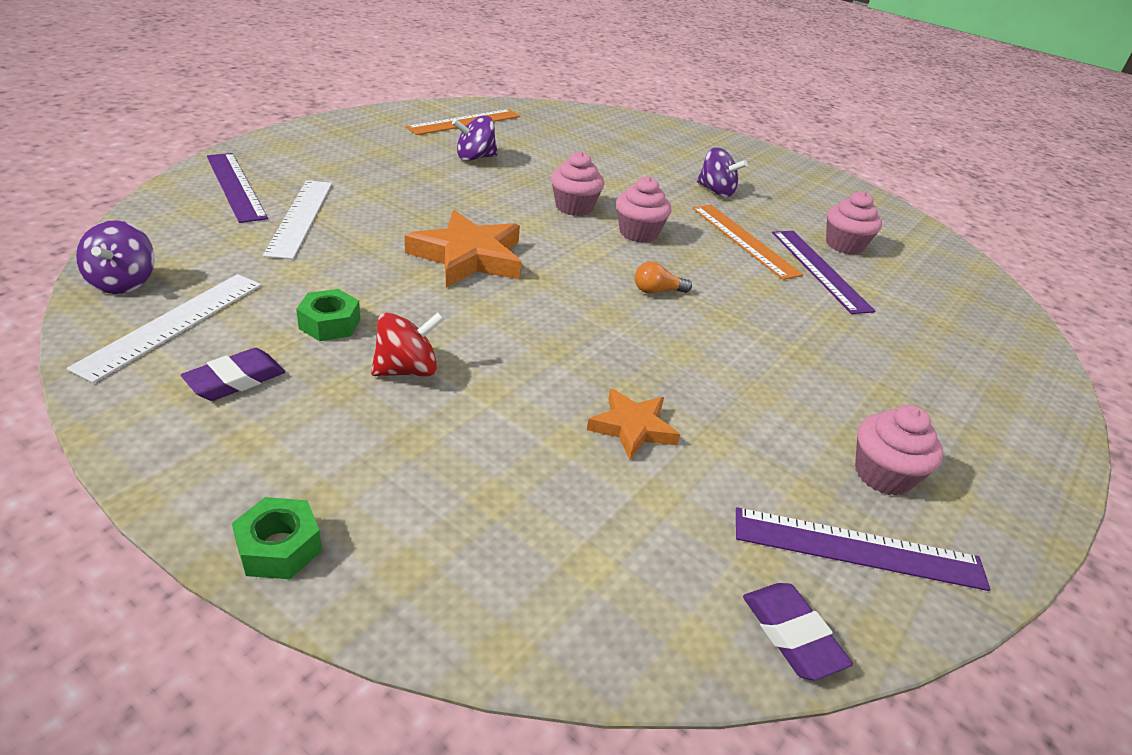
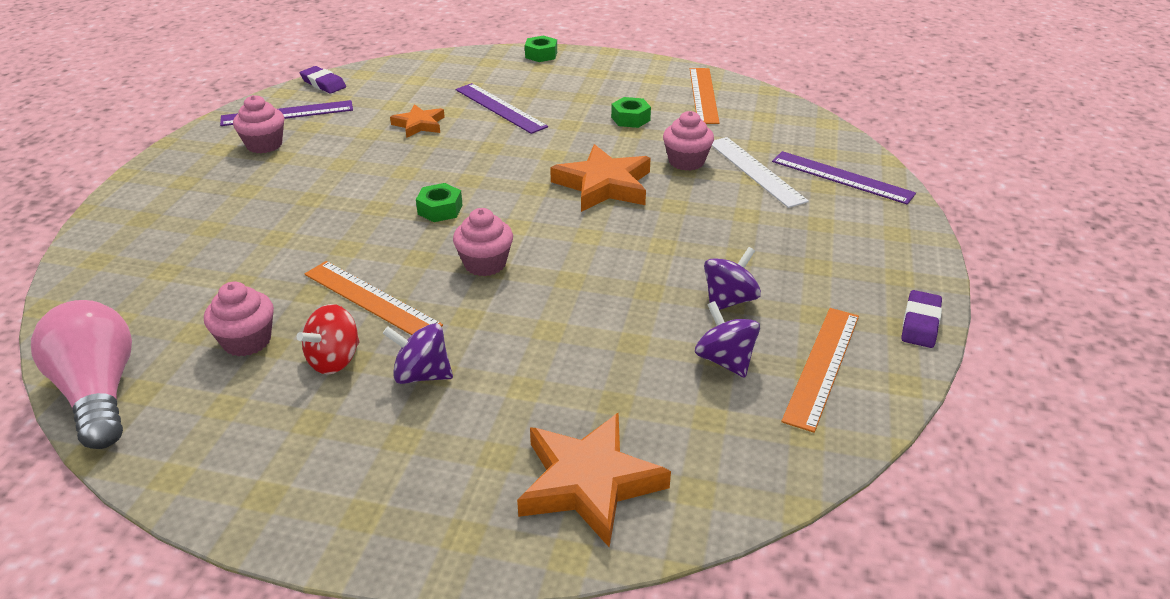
camera: 160 degrees right, 0 degrees up
white ruler [67,274,261,383] -> orange ruler [690,68,720,124]
purple spinning top [76,220,155,294] -> purple spinning top moved to [695,301,760,378]
purple eraser [181,348,285,401] -> purple eraser moved to [901,290,942,348]
red spinning top [371,312,444,376] -> red spinning top moved to [297,304,360,374]
pink cupcake [551,151,604,216] -> pink cupcake moved to [663,111,714,171]
orange light bulb [635,261,692,294] -> green nut [416,183,463,222]
purple ruler [772,231,875,314] -> purple ruler moved to [456,83,548,134]
none -> pink light bulb [31,300,132,449]
none -> orange star [517,413,671,547]

